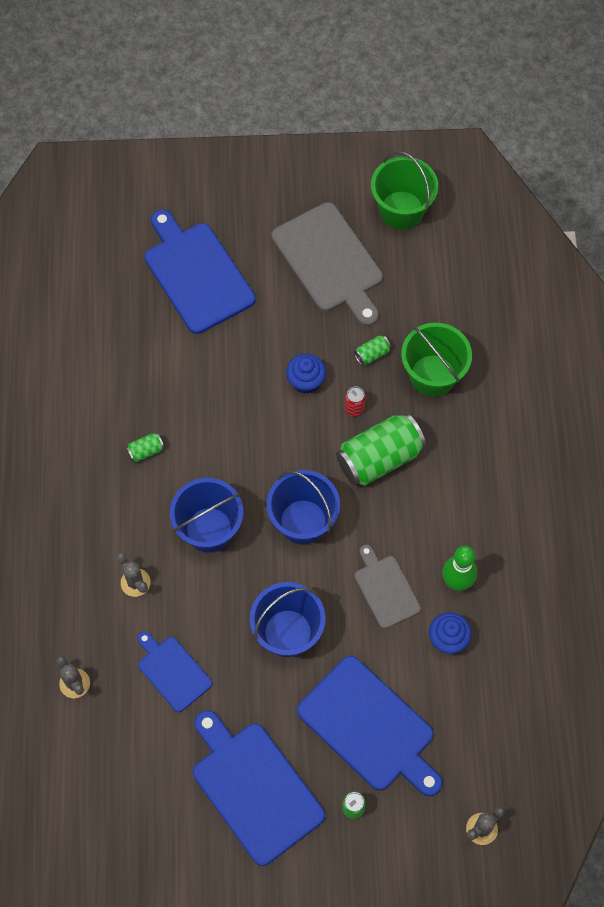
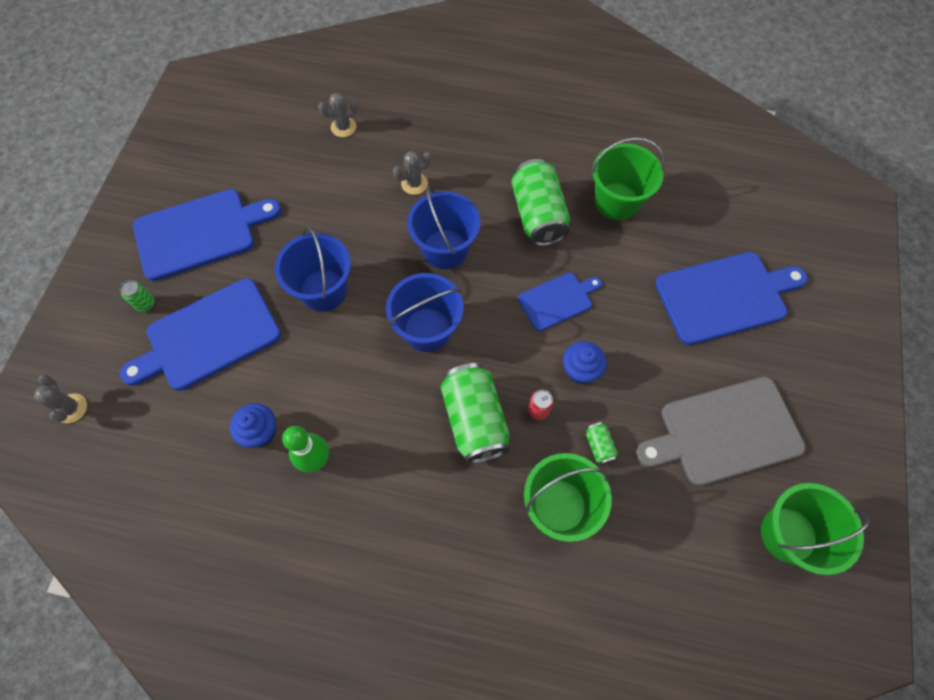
camera: 105 degrees right, 0 degrees up
green can [126,433,164,462] -> green can [511,159,570,246], size x2.32
blue cutting board [137,631,212,712] -> blue cutting board moved to [518,272,602,331]
grey cutting board [354,545,421,629] -> none
none -> green bucket [591,137,665,220]

